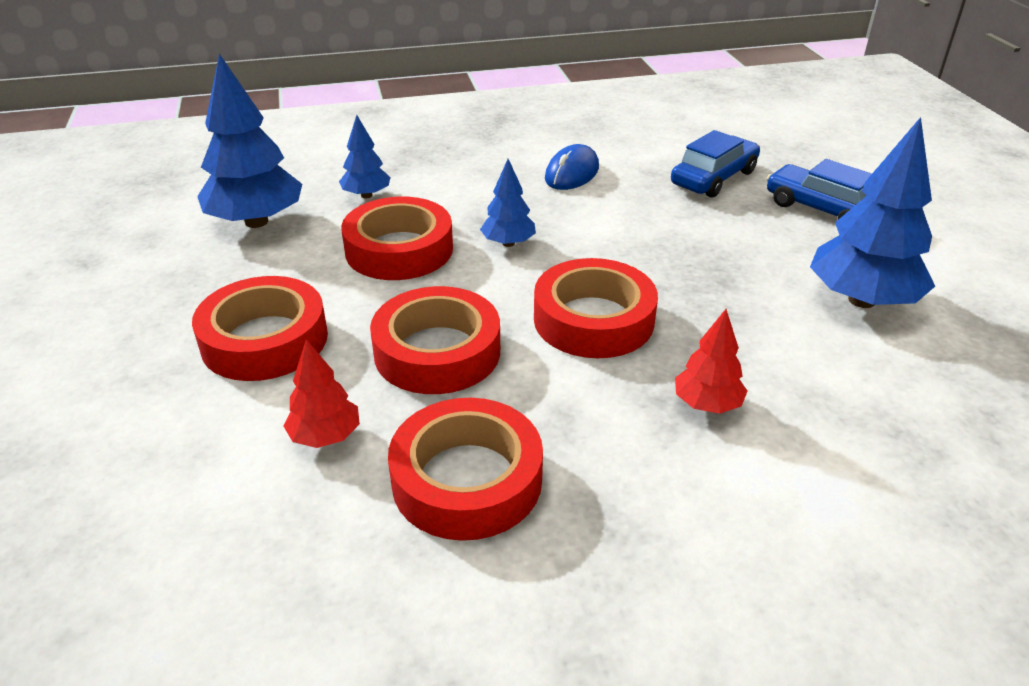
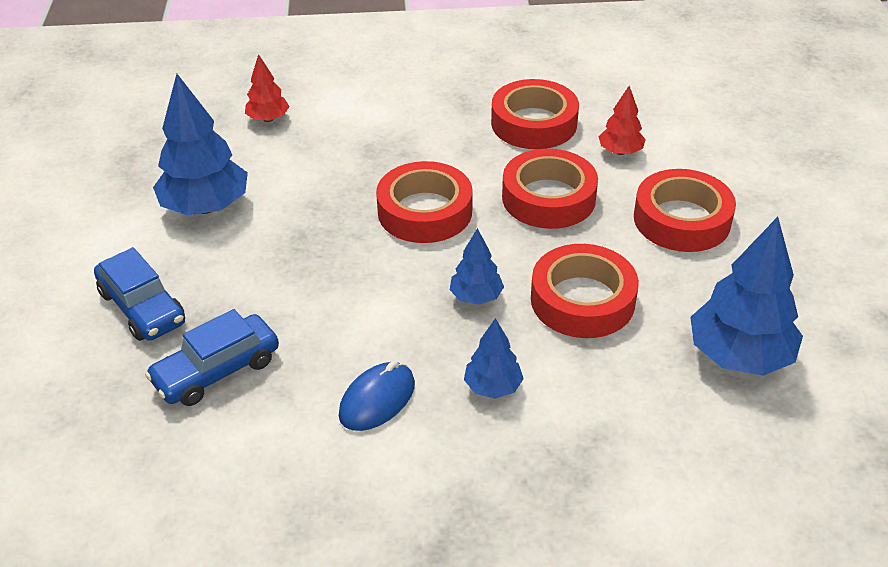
camera: 170 degrees left, 5 degrees up
blue tree [339,115,391,198] -> blue tree moved to [464,318,524,399]
red tree [675,309,747,414] -> red tree moved to [245,54,290,122]

